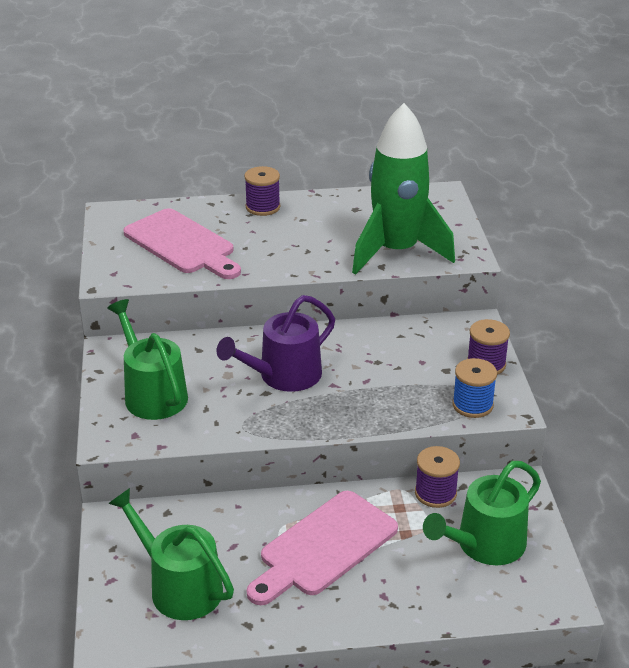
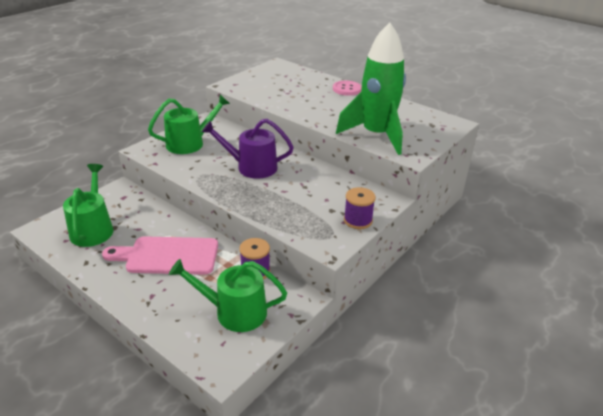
camera: 45 degrees right, 0 degrees up
green watering can [107,299,188,420] -> green watering can turned 45 degrees clockwise [148,95,230,154]
pink cutting board [123,208,241,279] -> none
purple spool [244,166,280,216] -> pink button [333,80,362,96]
blue spool [452,358,497,418] -> none

